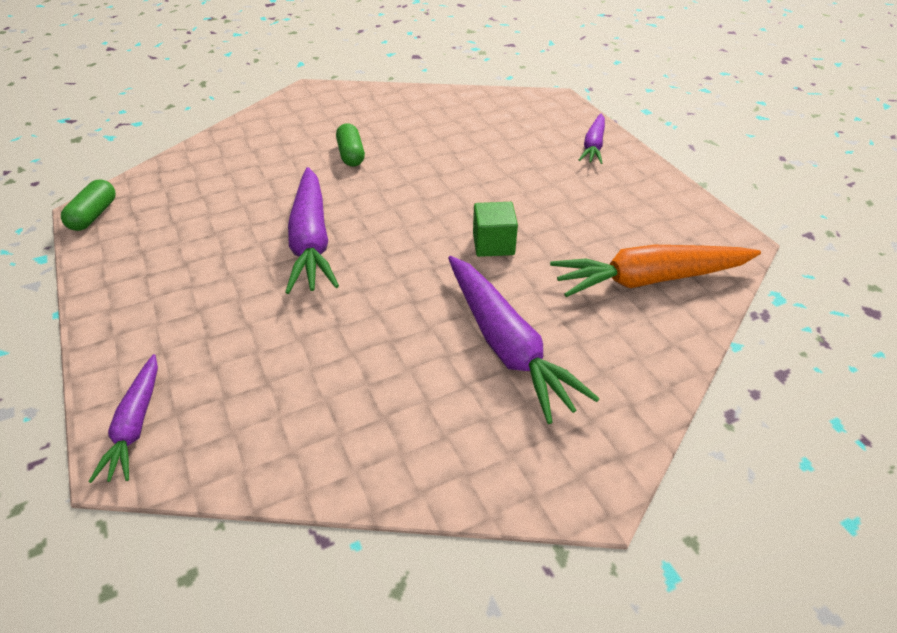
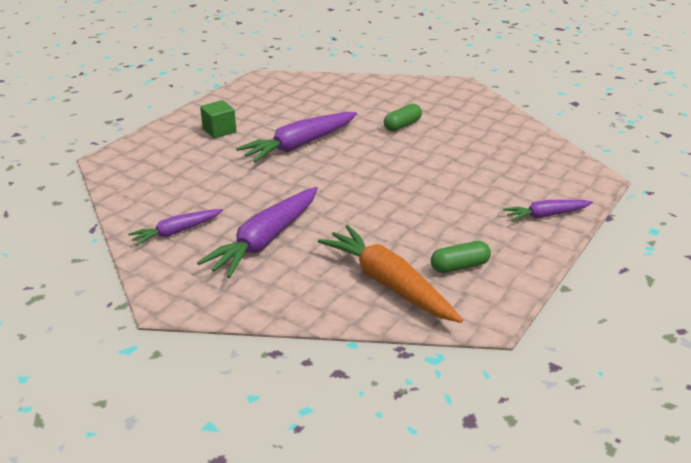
camera: 60 degrees right, 10 degrees down
green capsule [61,180,116,231] -> green capsule moved to [431,241,491,273]
purple carrot [88,354,158,483] -> purple carrot moved to [128,209,223,246]
green cube [473,202,518,257] -> green cube moved to [200,100,237,138]

